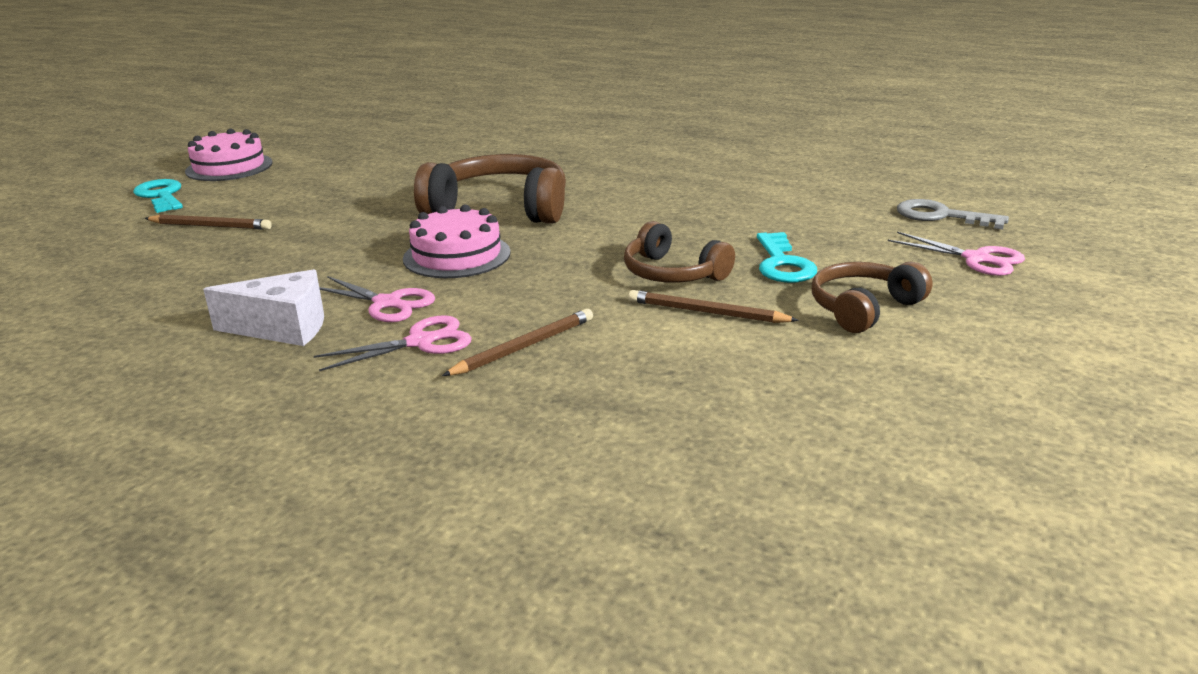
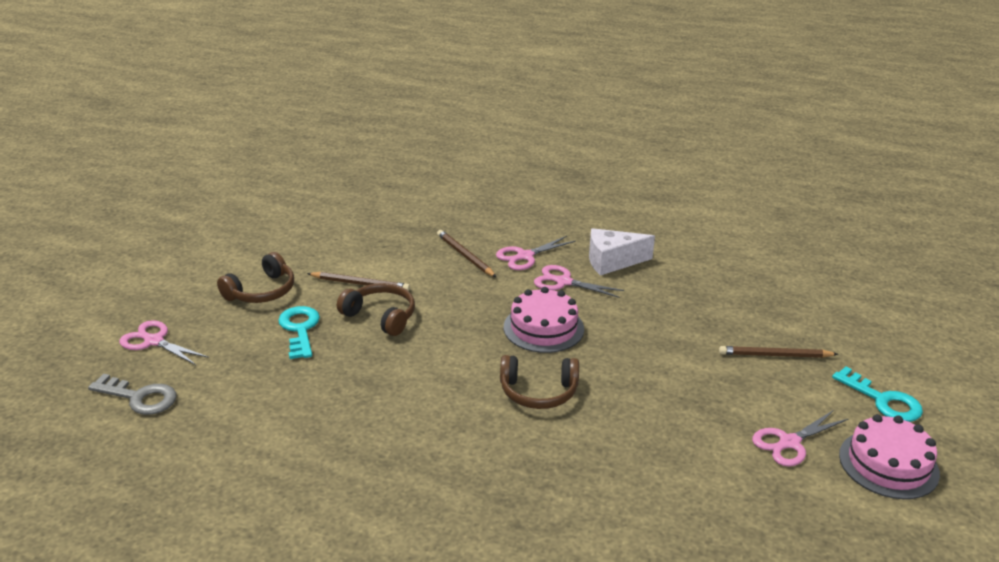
camera: 170 degrees right, 5 degrees up
brown headphones [414,154,566,224] -> brown headphones [500,355,579,409], size x0.61
brown pencil [442,309,593,376] -> brown pencil turned 105 degrees clockwise [437,230,496,277]
none -> pink scissors [752,410,848,467]

